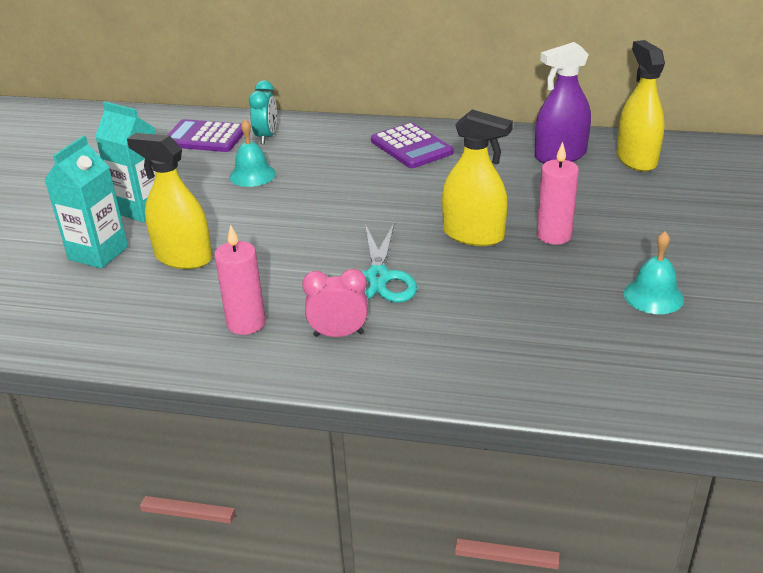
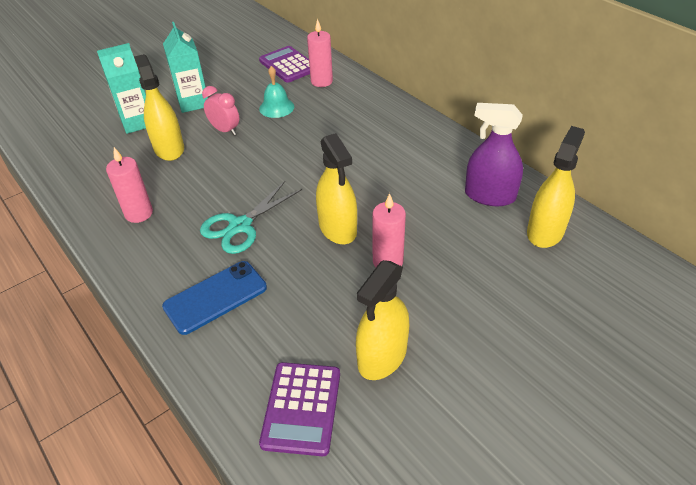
camera: 40 degrees right, 10 degrees up
turquoise clock [249,80,277,144] -> pink candle [307,19,333,87]
pink clock [302,269,368,337] -> pink clock moved to [202,86,239,135]
purple calculator [371,122,454,168] -> purple calculator moved to [259,362,340,456]
turquoise bell [624,231,684,314] -> yellow spray bottle [356,260,409,380]
none -> blue phone [162,261,267,335]

